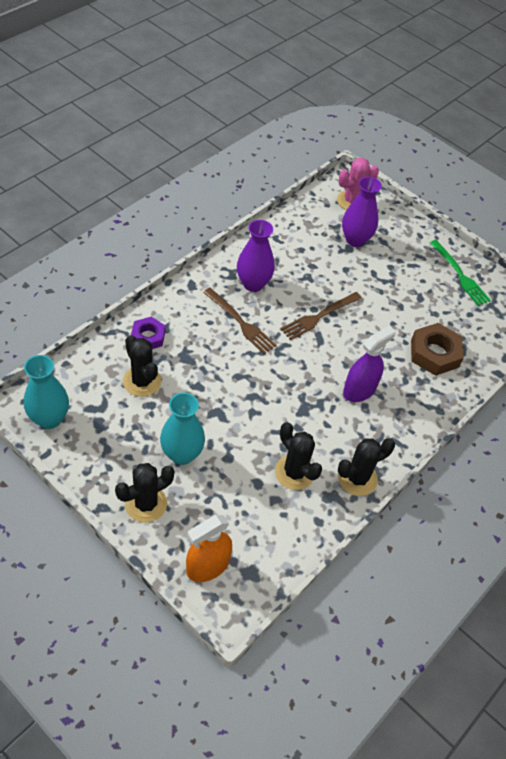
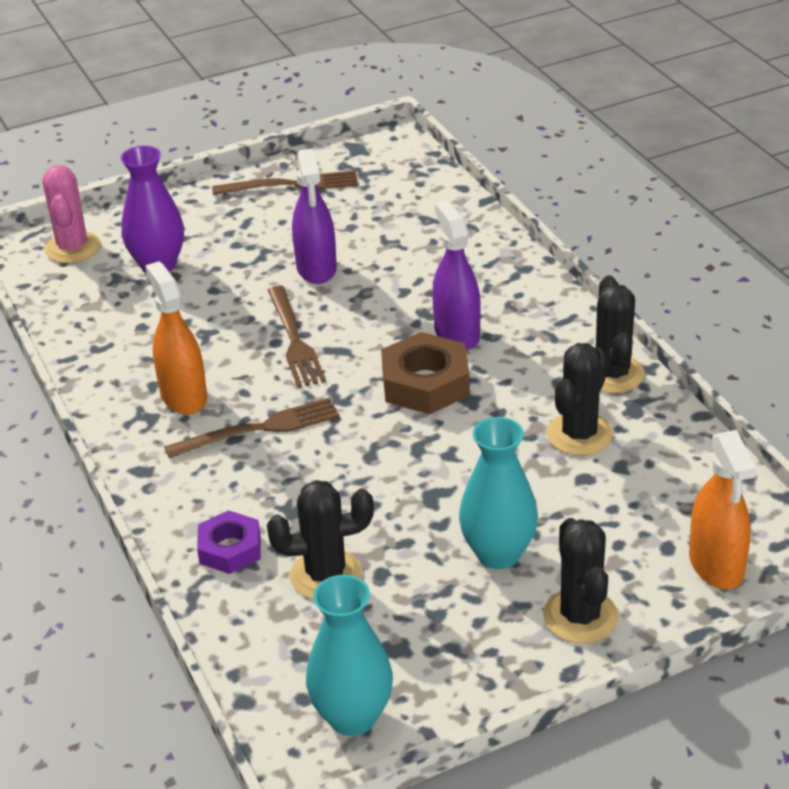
camera: 60 degrees left, 15 degrees down
purple vase [237,220,275,292] -> orange spray bottle [145,261,207,414]
black cactus [275,422,322,490] -> black cactus turned 45 degrees counterclockwise [547,343,613,456]
brown nut [411,323,464,376] -> brown nut moved to [381,332,470,414]
green fork [430,240,491,306] -> brown fork [212,170,358,195]
none -> purple spray bottle [292,148,337,284]

